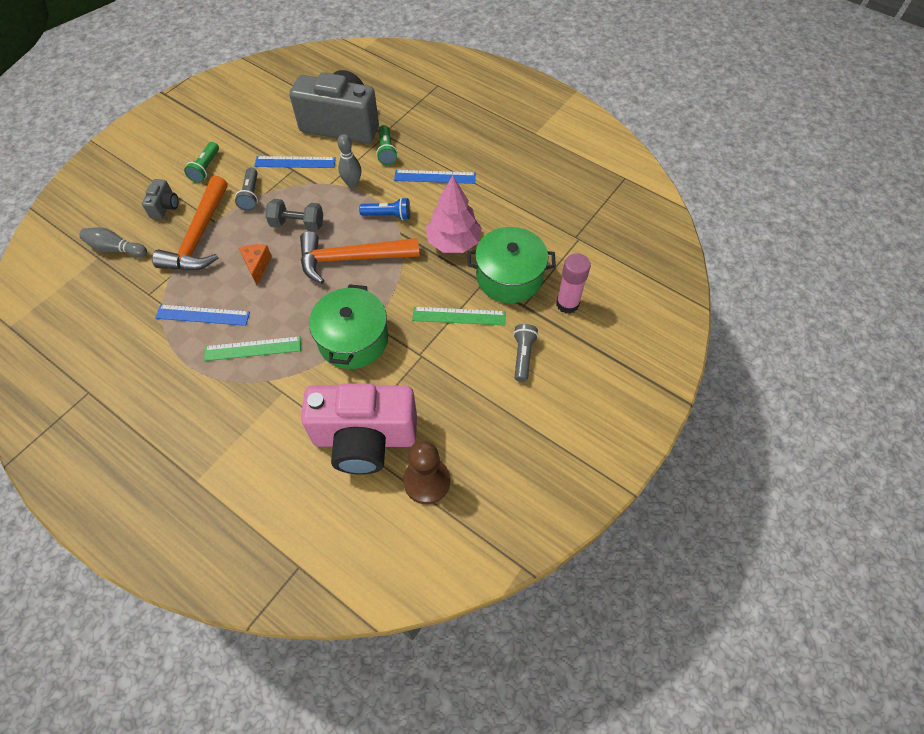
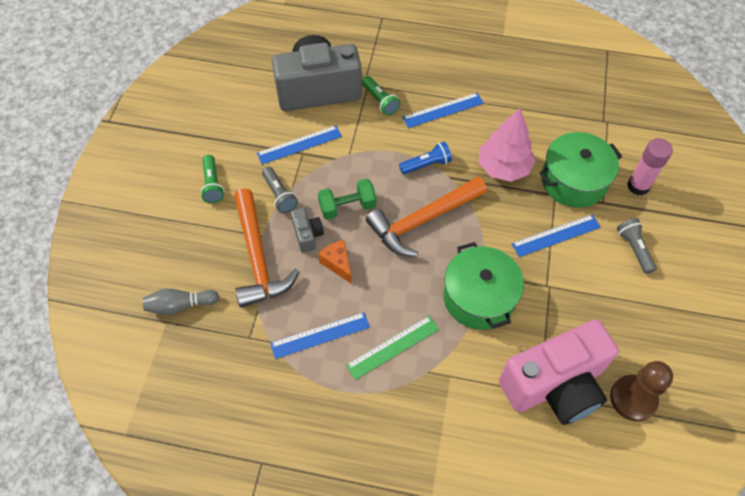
camera: 25 degrees left, 0 degrees up
grey camera [142,179,179,220] -> grey camera moved to [291,208,324,253]
grey dumbbell [265,199,323,232] -> green dumbbell [318,179,376,220]
grey bowling pin [337,134,361,188] -> none
green ruler [412,307,506,326] -> blue ruler [512,214,601,257]

